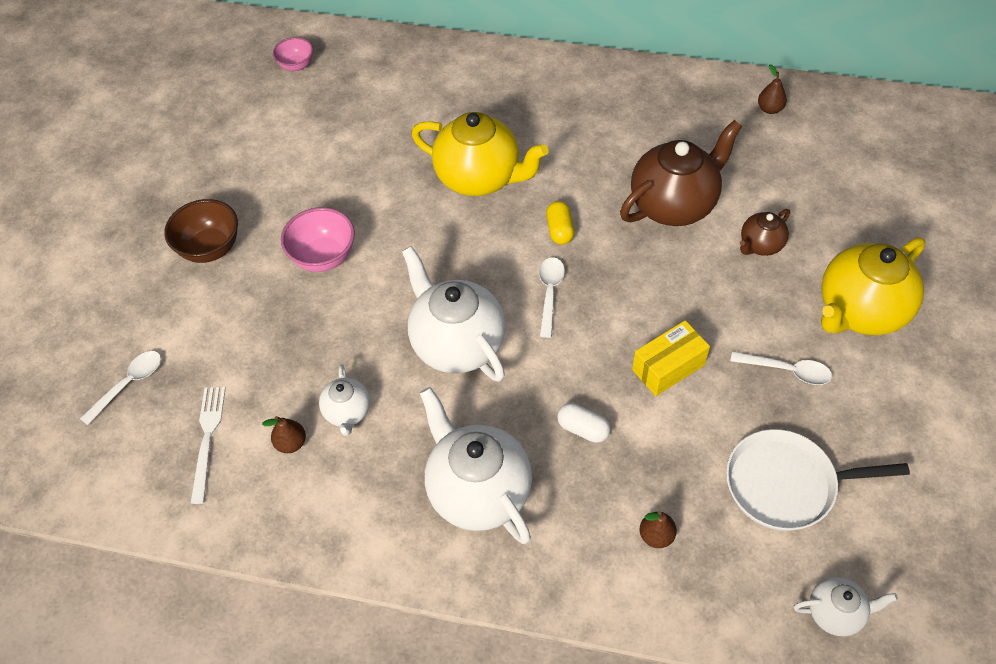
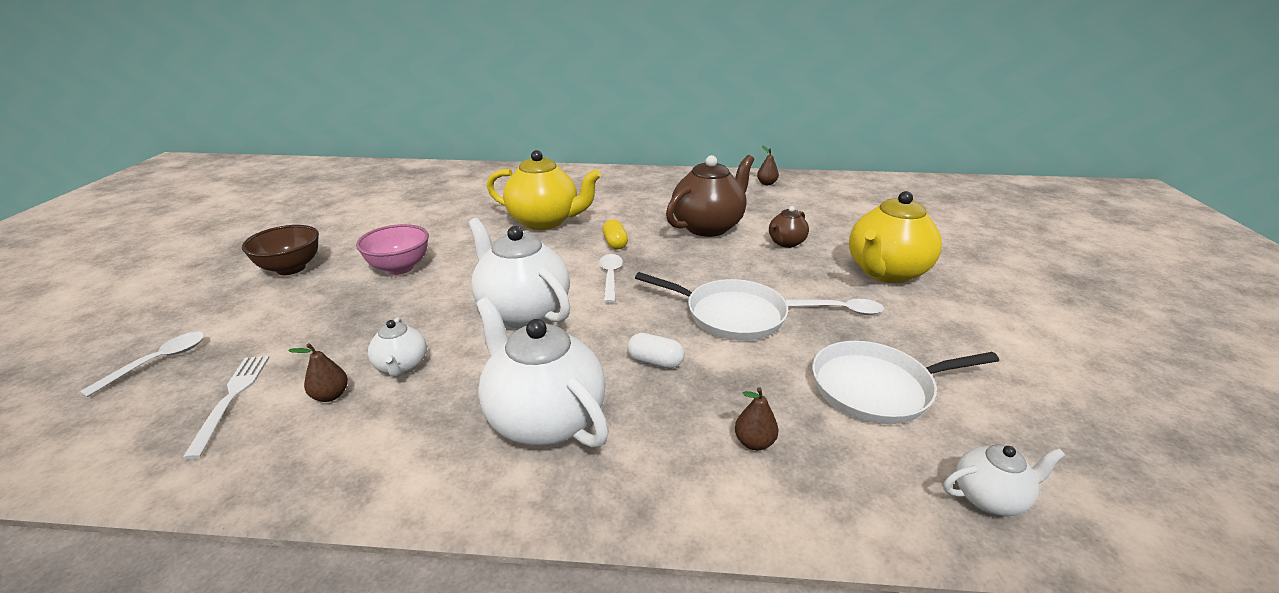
camera: 10 degrees left, 25 degrees down
pink bowl [273,37,313,72] -> none
yellow box [632,320,710,396] -> white pan [635,272,788,340]

